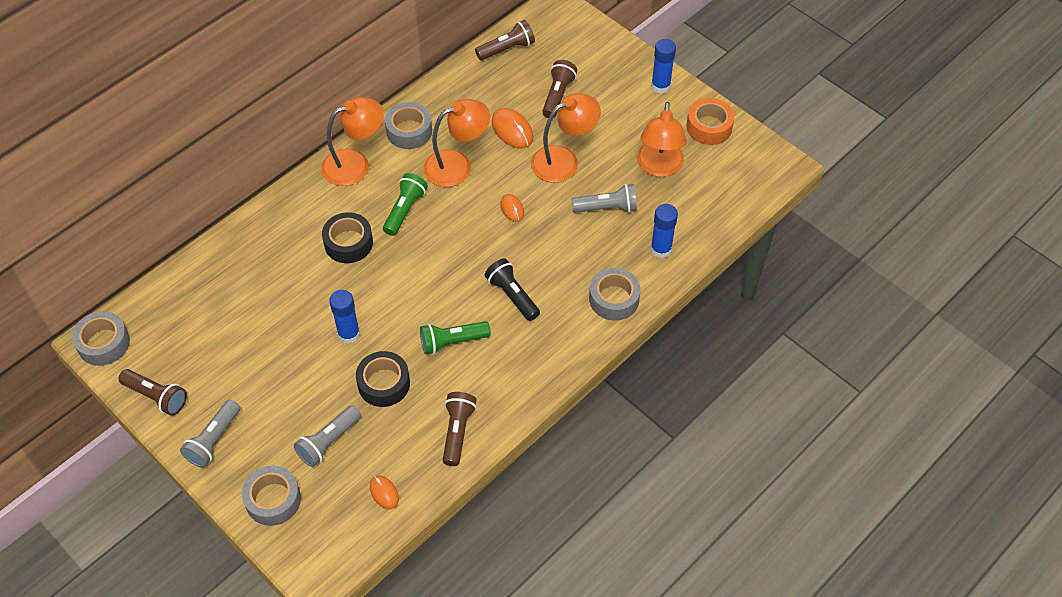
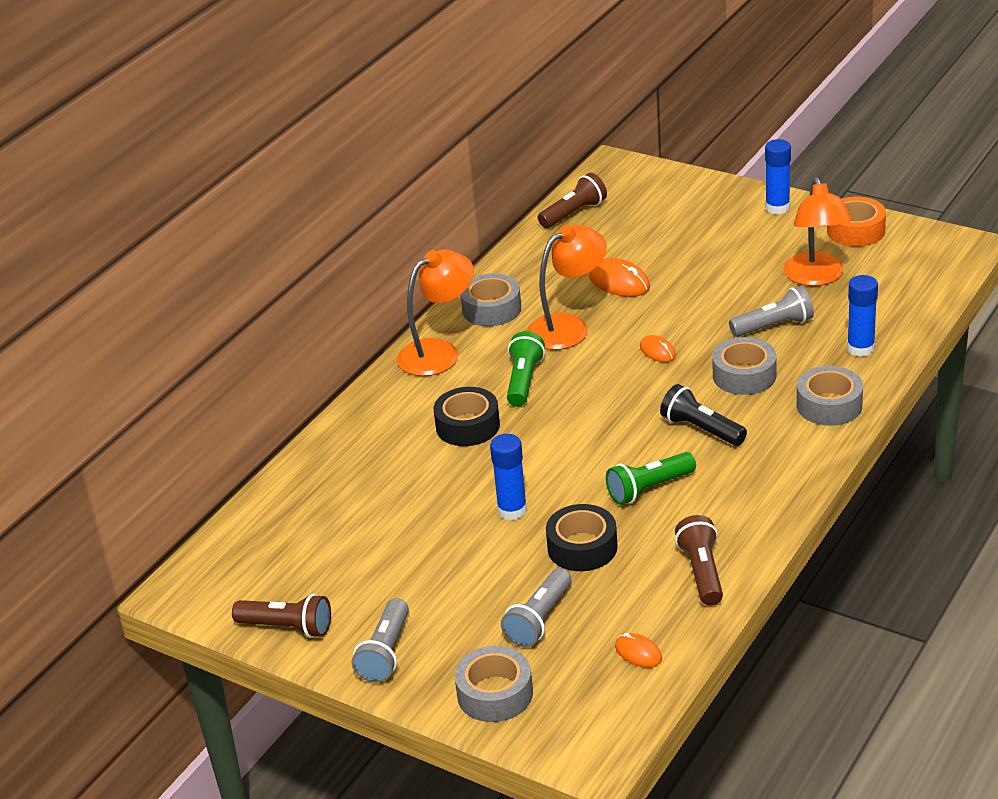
camera: 10 degrees left, 20 degrees down
grey tape [72,311,130,366] -> grey tape moved to [712,337,777,395]
orange lamp [531,93,601,183] -> none
brown flashlight [542,60,577,118] -> none

